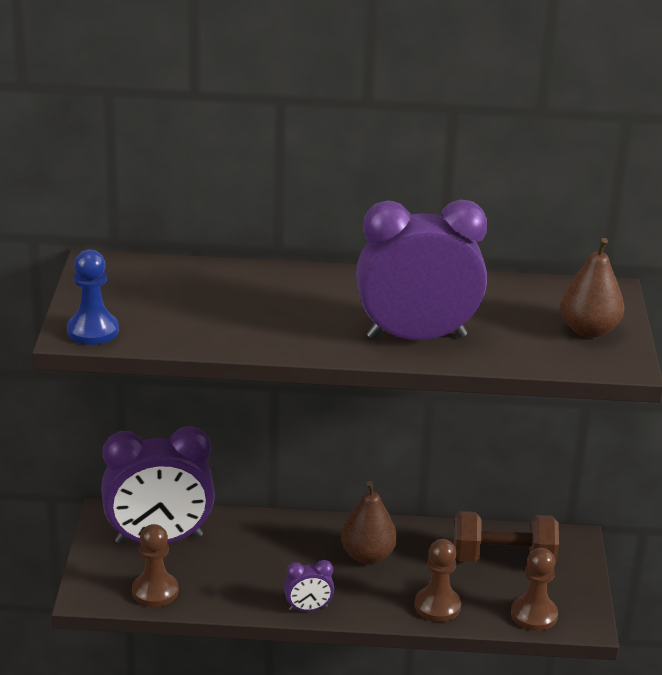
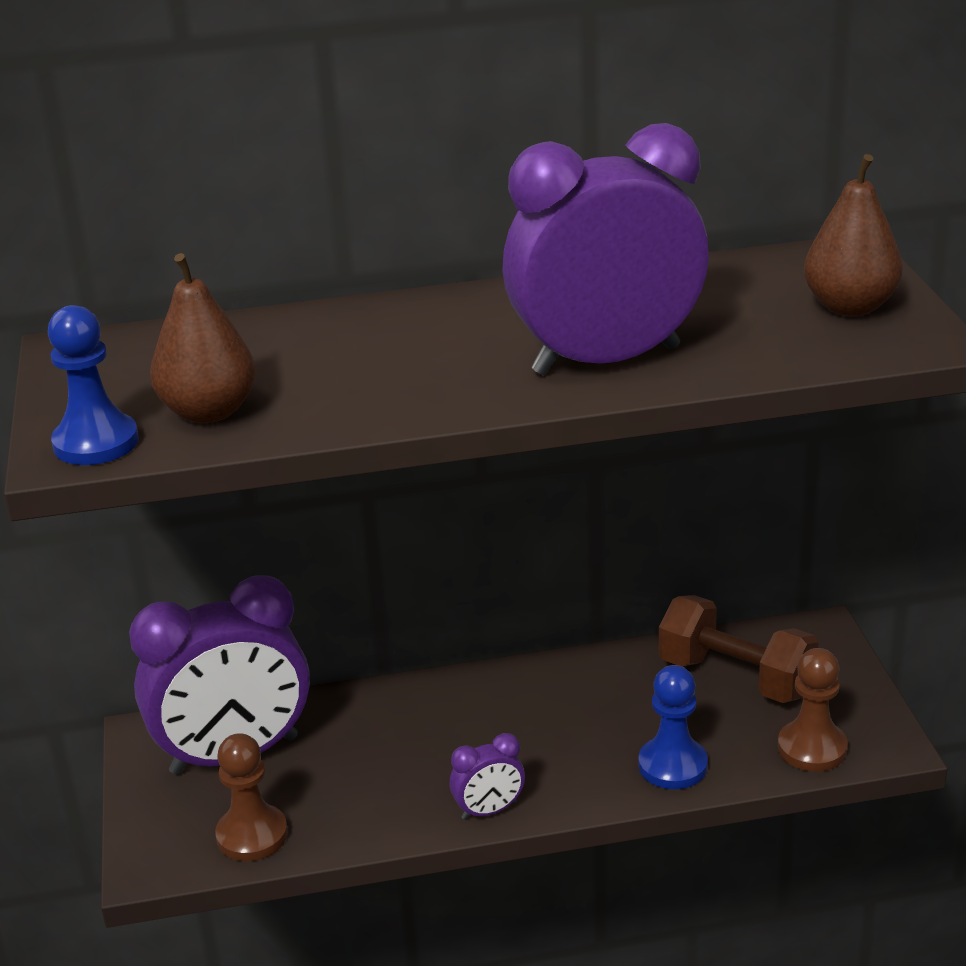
camera: 10 degrees left, 0 degrees up
brown pear [341,481,397,564] -> brown pear moved to [150,253,256,423]
brown pawn [415,539,461,622] -> blue pawn [639,665,708,789]
brown dumbbell [454,511,559,563] -> brown dumbbell turned 45 degrees clockwise [659,595,818,703]

